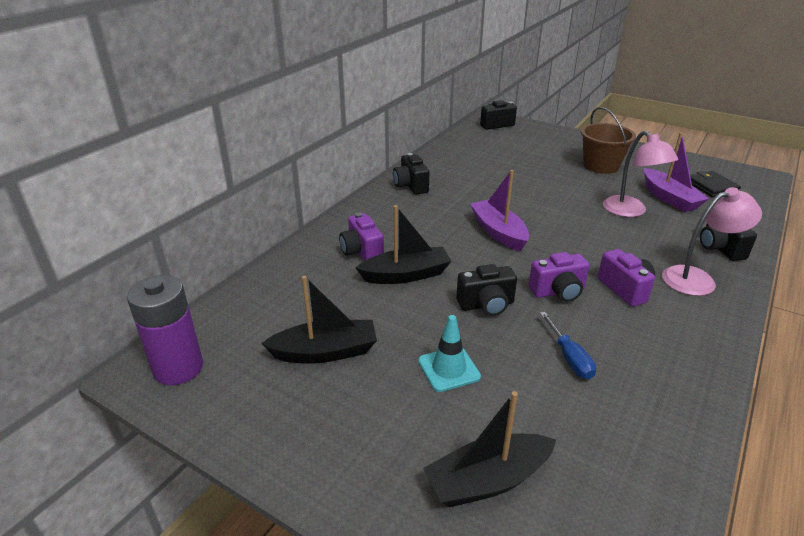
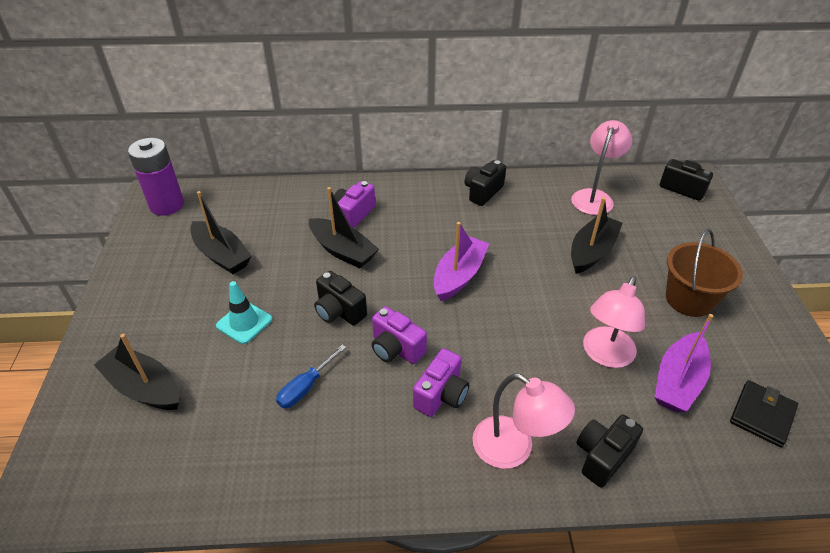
camera: 55 degrees right, 10 degrees up
none -> pink lamp [571,120,632,215]
none -> black boat [571,197,623,274]

